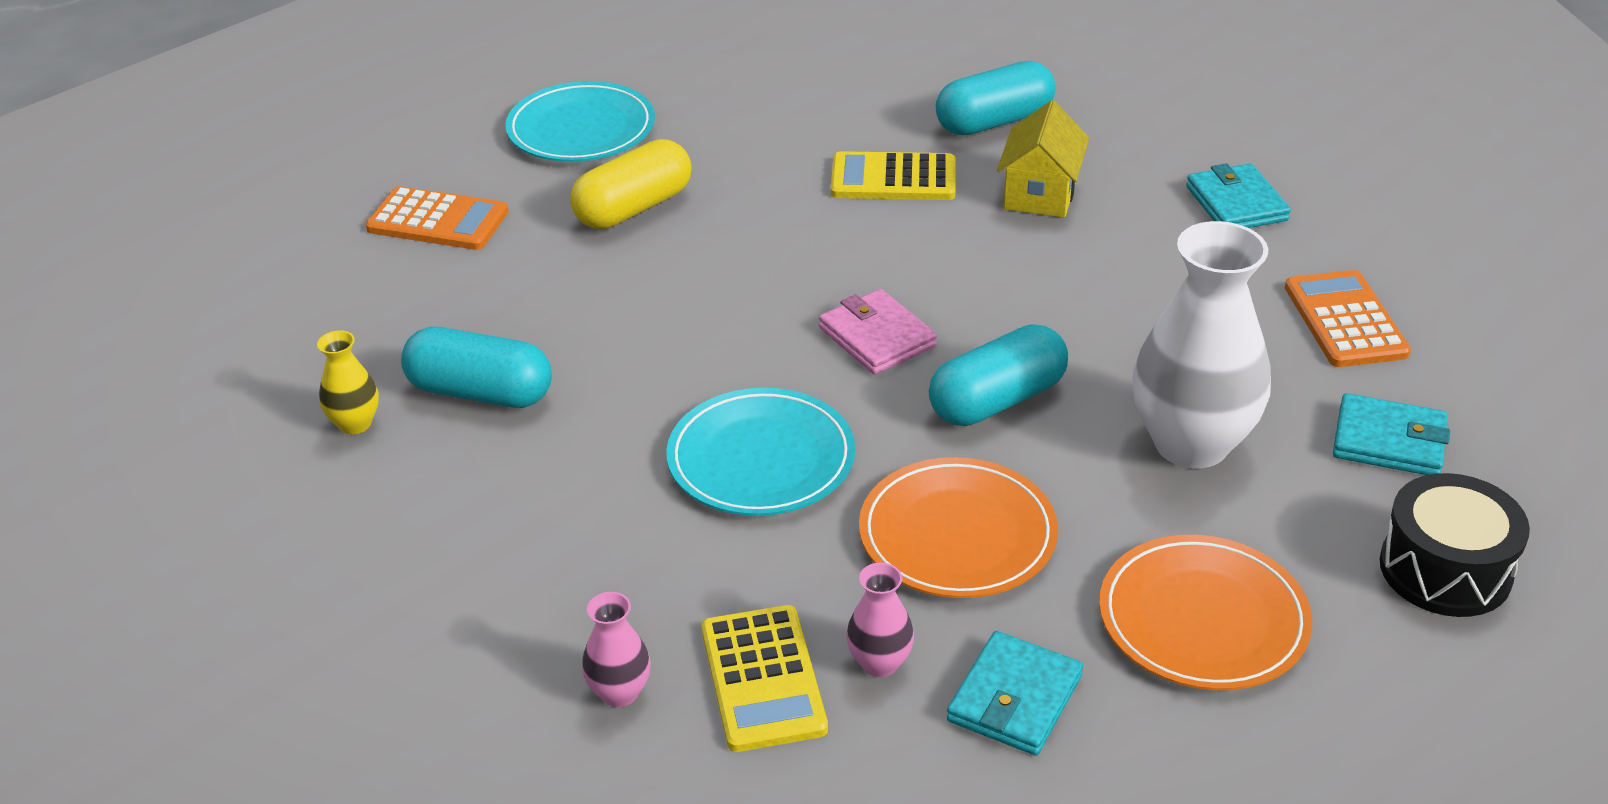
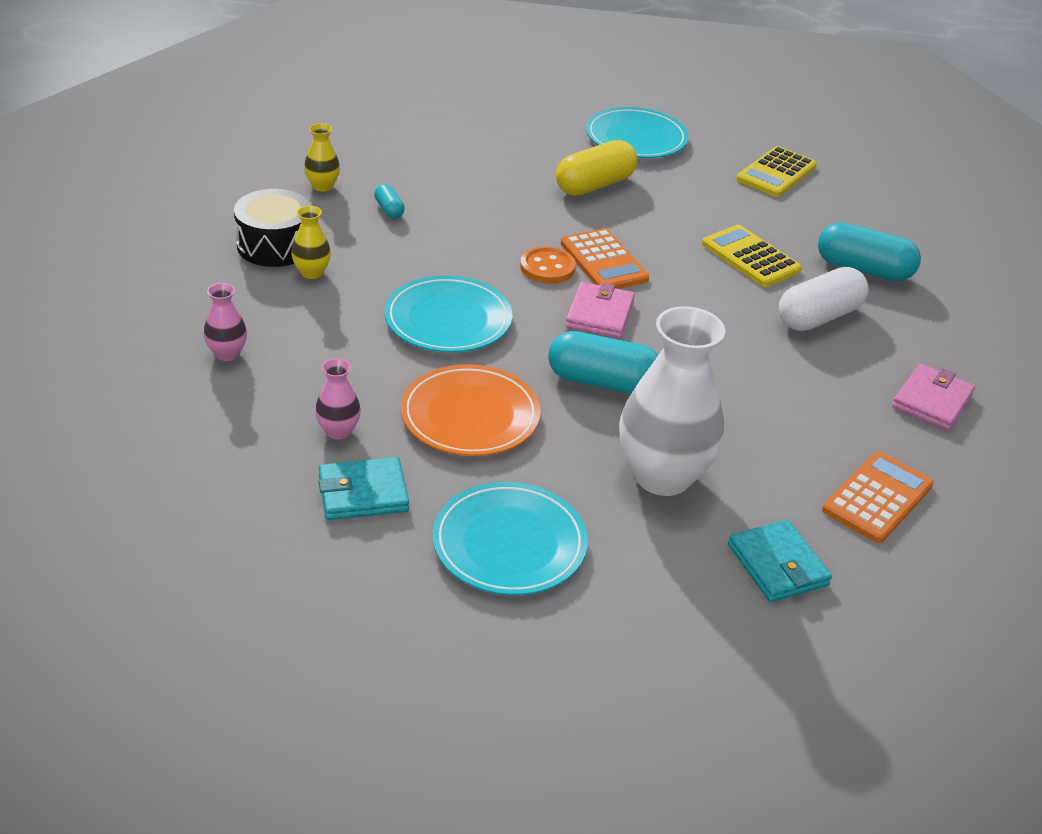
camera: 45 degrees right, 0 degrees up
orange calculator [366,186,509,250] -> orange calculator moved to [561,228,650,289]
turquoise capsule [401,327,552,408] -> turquoise capsule [374,184,405,219], size x0.49
yellow capsule [570,139,691,229] -> yellow capsule turned 45 degrees counterclockwise [556,140,637,196]
yellow calculator [701,605,828,752] -> yellow calculator moved to [736,146,817,197]
yellow house [997,100,1089,218] -> white capsule [779,267,869,331]
orange plate [1099,535,1313,690] -> turquoise plate [432,482,588,595]
turquoise wallet [1186,163,1291,228] -> pink wallet [892,364,975,430]
black drum [1380,473,1530,617] -> black drum moved to [234,189,311,267]
none -> yellow vase [291,206,331,279]
none -> orange button [520,246,576,284]

